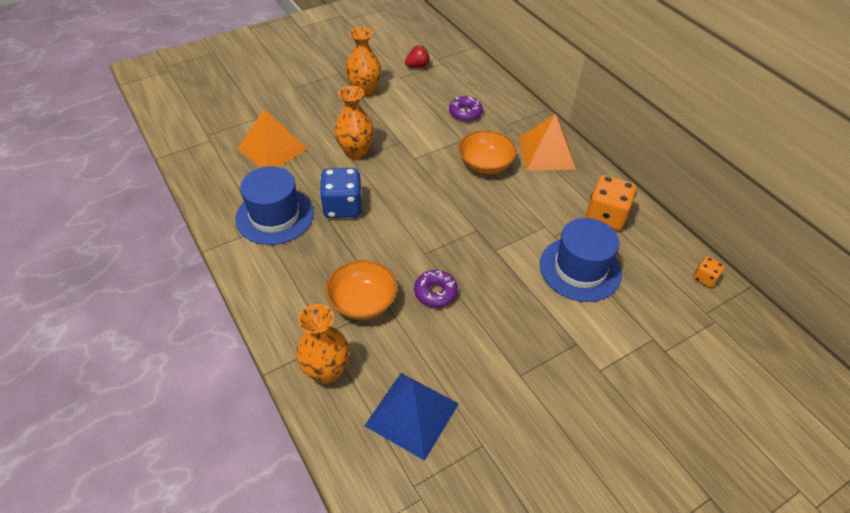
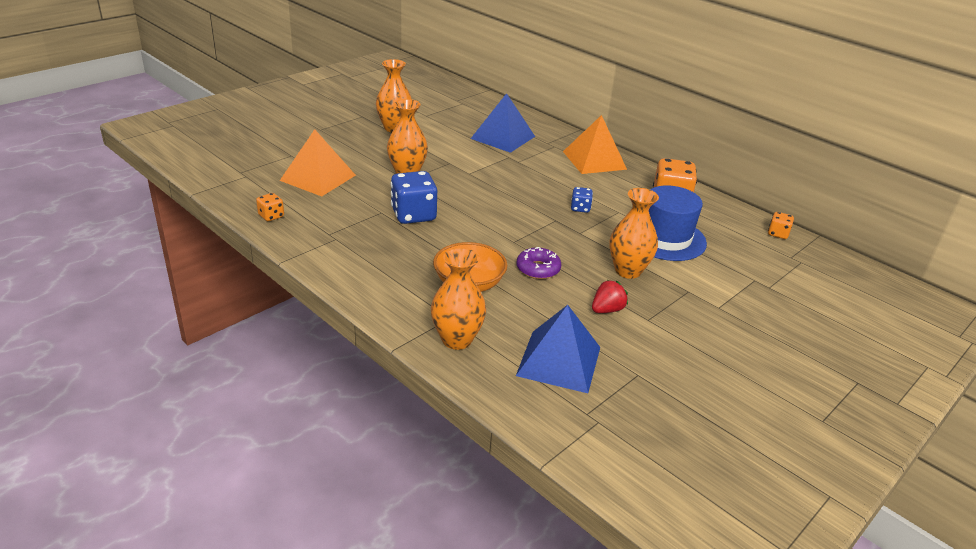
camera: 15 degrees left, 15 degrees down
blue hat [235,166,314,245] -> none
red strawberry [405,45,430,67] -> red strawberry moved to [592,280,628,313]
purple donut [449,96,483,121] -> blue pyramid [471,93,535,153]
orange bowl [458,130,517,174] -> none
none -> orange dice [256,193,284,221]
none -> blue dice [571,187,593,213]
none -> orange vase [609,188,659,279]

